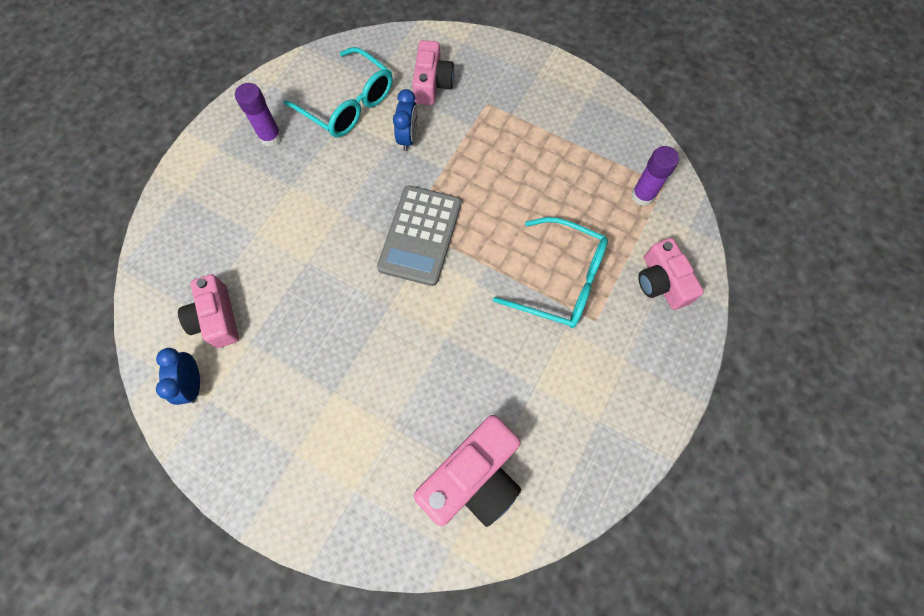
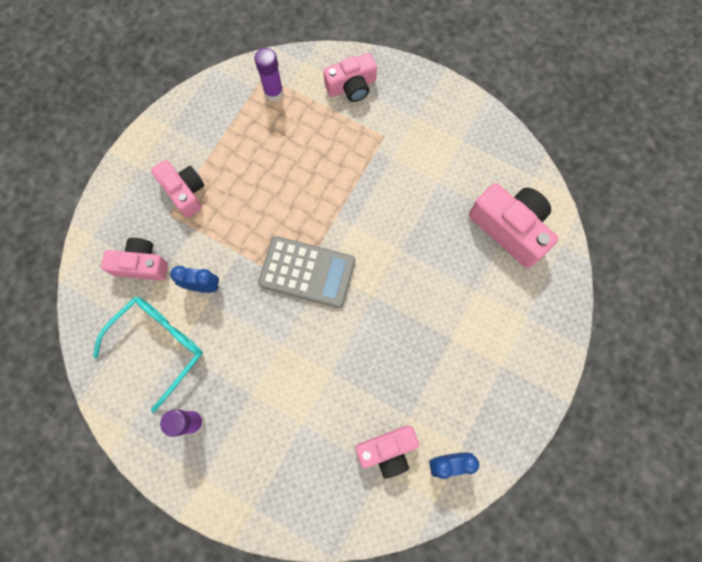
camera: 90 degrees left, 5 degrees up
turquoise glasses [493,217,608,328] -> none
none -> pink camera [151,160,205,218]

